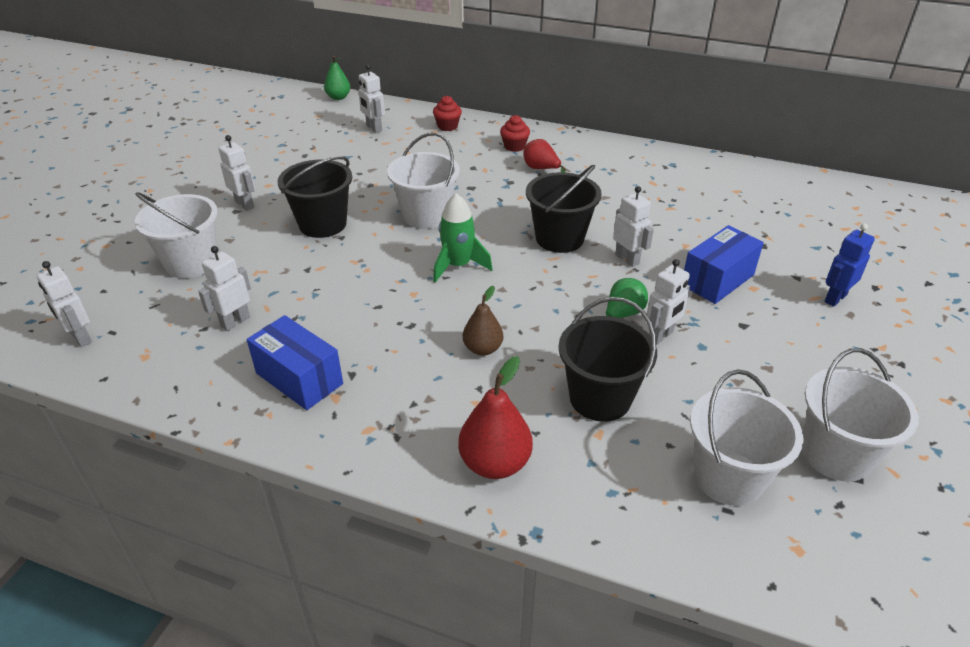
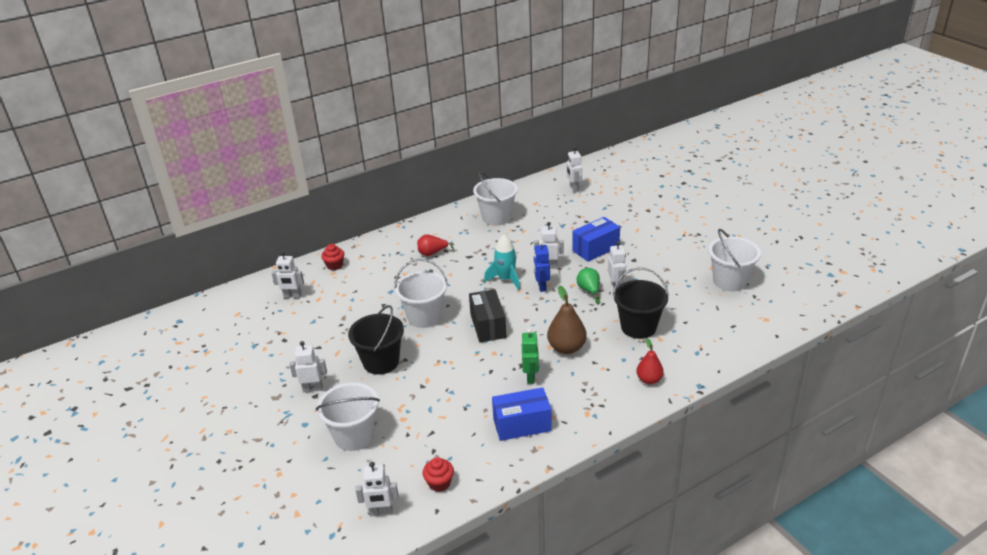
camera: 50 degrees left, 5 degrees down
white robot [198,246,251,331] -> white robot moved to [567,147,582,192]
green pear [324,56,350,100] -> none
green rocket [433,193,493,283] -> black box [469,289,506,343]
red pear [458,356,533,479] -> red pear [636,338,664,384], size x0.65
brown pear [463,286,503,356] -> brown pear [547,286,587,354], size x1.54
red cupcake [500,115,530,152] -> red cupcake moved to [423,457,454,492]
black bucket [526,165,602,253] -> turquoise rocket [484,235,520,290]
blue box [684,225,764,304] -> blue box turned 60 degrees clockwise [572,217,620,262]
white bucket [690,369,804,506] -> white bucket moved to [473,172,518,226]
blue robot [824,223,875,307] -> blue robot moved to [534,241,550,292]
none -> green robot [522,329,539,384]

